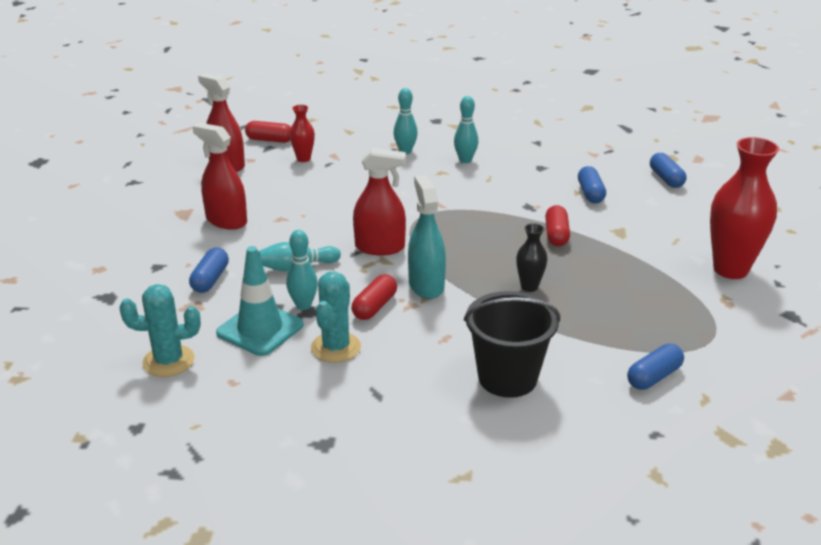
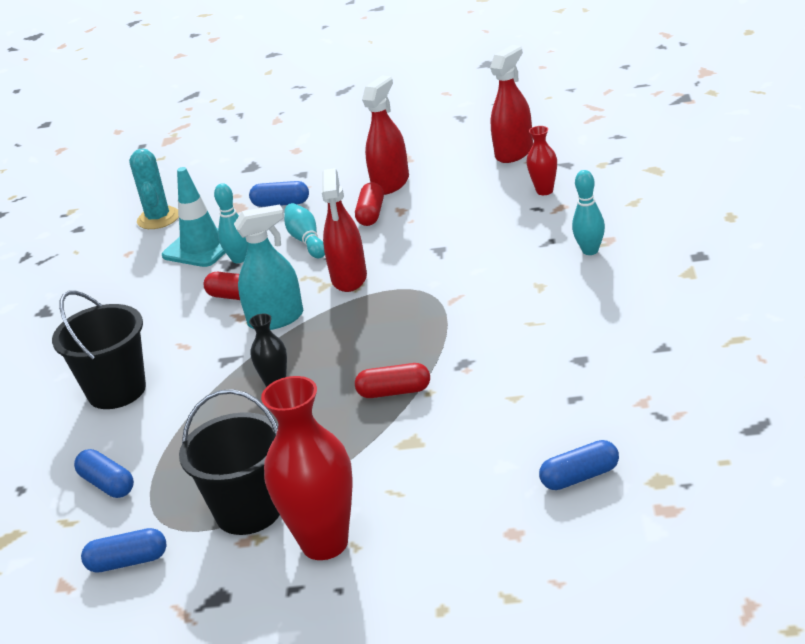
camera: 90 degrees right, 0 degrees up
red capsule [245,121,291,143] -> red capsule moved to [355,182,384,226]
turquoise cactus [311,271,361,363] -> none
turquoise bowling pin [454,96,478,163] -> none
blue capsule [578,166,606,203] -> blue capsule moved to [81,528,166,573]
none -> black bucket [179,389,280,535]

